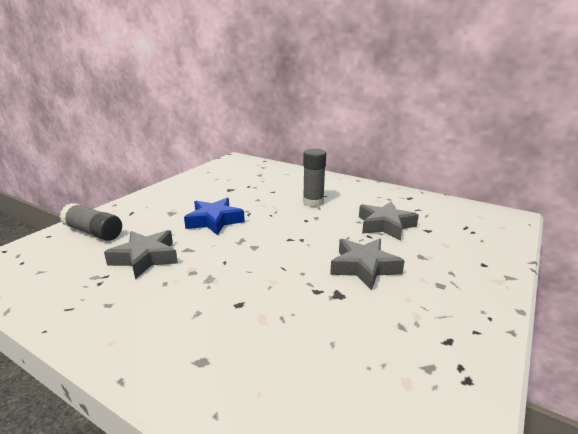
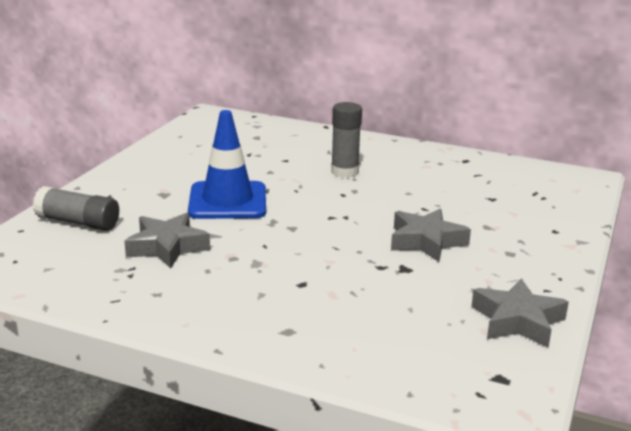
camera: 10 degrees left, 0 degrees up
blue star [184,198,245,236] -> blue traffic cone [188,110,266,219]
grey star [359,201,419,240] -> grey star moved to [471,279,569,348]

